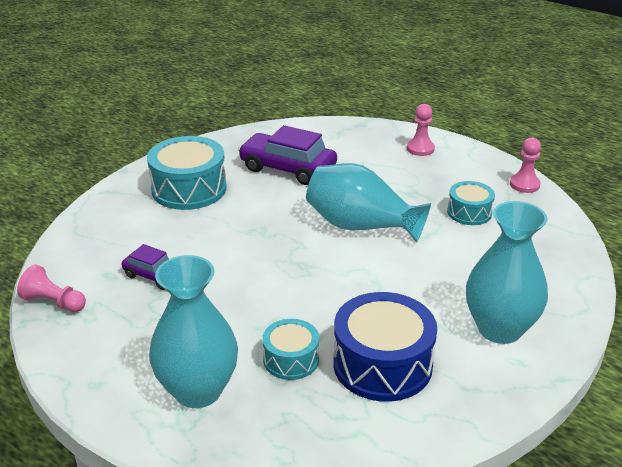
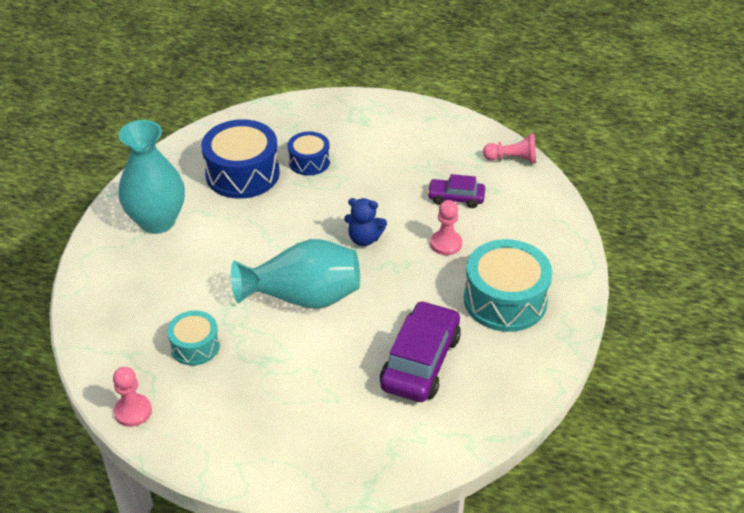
camera: 160 degrees right, 10 degrees up
turquoise vase [149,255,238,408] -> none
purple car [238,125,337,185] -> purple car turned 75 degrees counterclockwise [380,301,461,402]
turquoise drum [262,319,319,380] -> blue drum [288,132,330,175]
pink pawn [407,104,435,156] -> pink pawn moved to [430,200,462,255]
none -> blue teddy bear [344,198,387,246]

